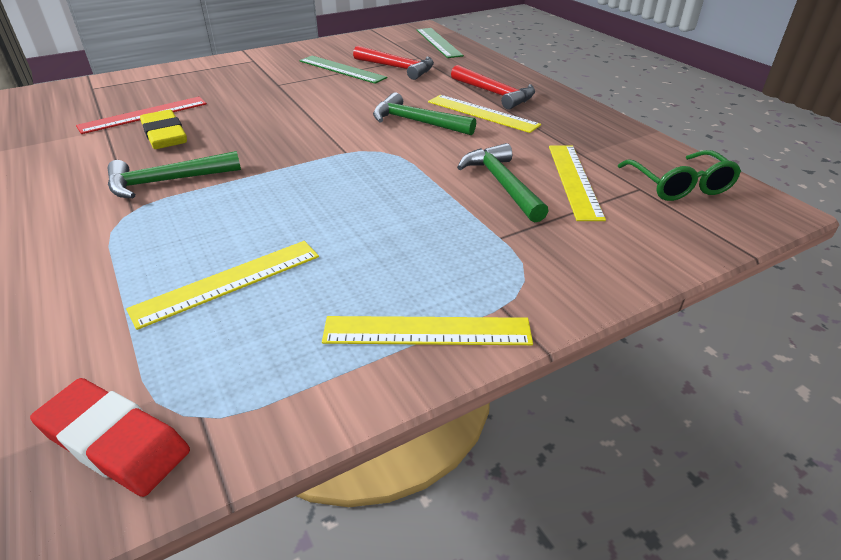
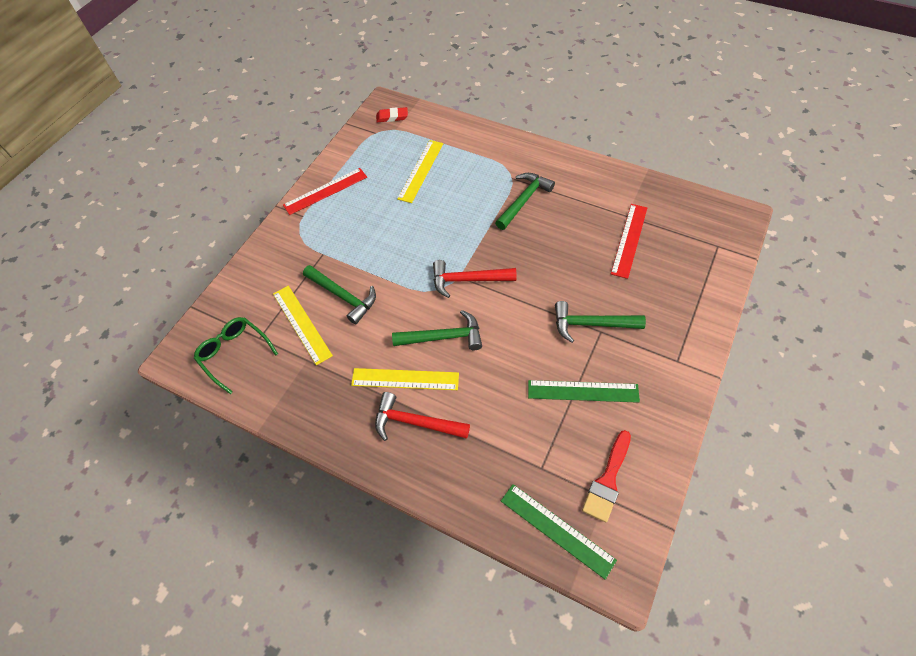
camera: 150 degrees right, 20 degrees up
red eraser [30,378,190,497] -> red eraser [376,107,408,122], size x0.65
yellow eraser [140,109,187,149] -> none
yellow ruler [322,316,533,345] -> red ruler [283,168,367,215]
red hammer [353,46,434,80] -> red hammer moved to [433,260,517,298]
none -> green hammer [555,301,646,343]
none -> red brush [582,430,631,522]

